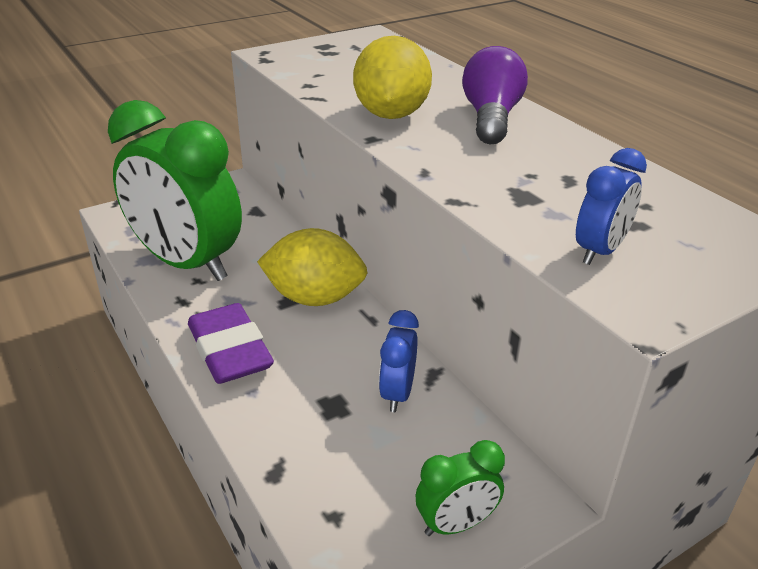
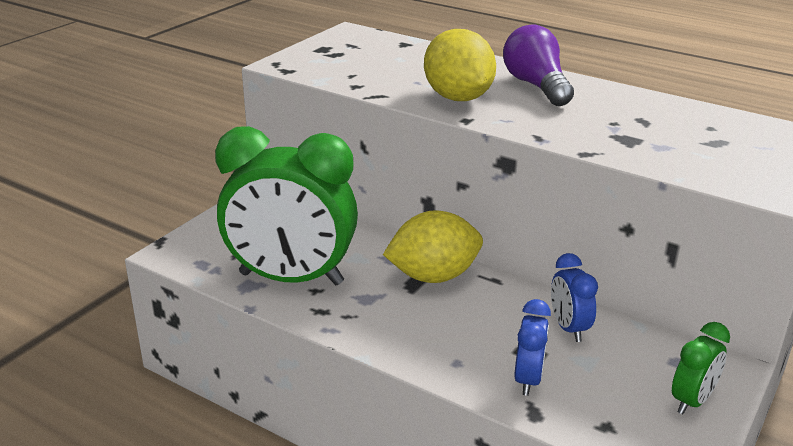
camera: 25 degrees left, 5 degrees down
purple eraser [188,303,274,384] -> none
blue clock [576,148,647,265] -> blue clock moved to [514,299,551,396]

